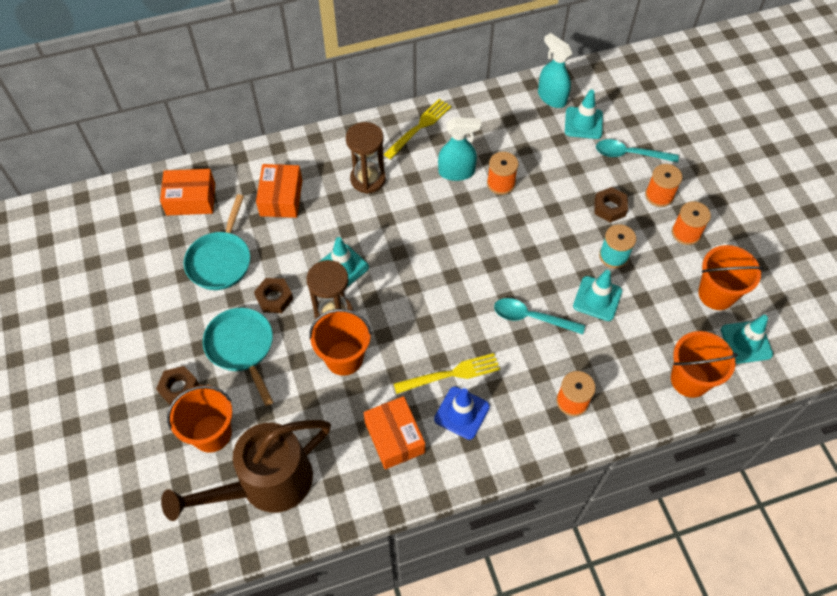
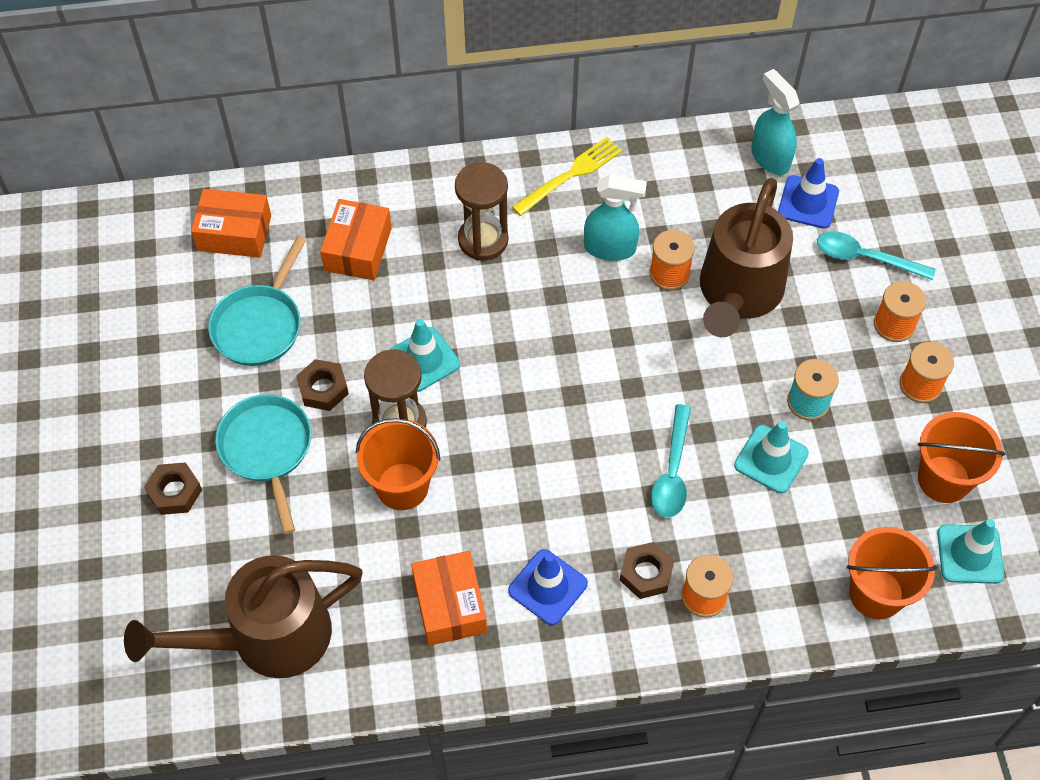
camera: 10 degrees right, 0 degrees up
orange bucket [167,385,232,453] -> none
yellow fork [394,353,500,394] -> none
turquoise spoon [494,298,585,335] -> turquoise spoon turned 105 degrees counterclockwise [651,404,691,517]
turquoise traffic cone [565,90,603,139] -> blue traffic cone [778,158,839,229]
brown nut [594,187,628,223] -> brown nut moved to [620,542,675,599]
none -> brown watering can [700,178,793,337]

